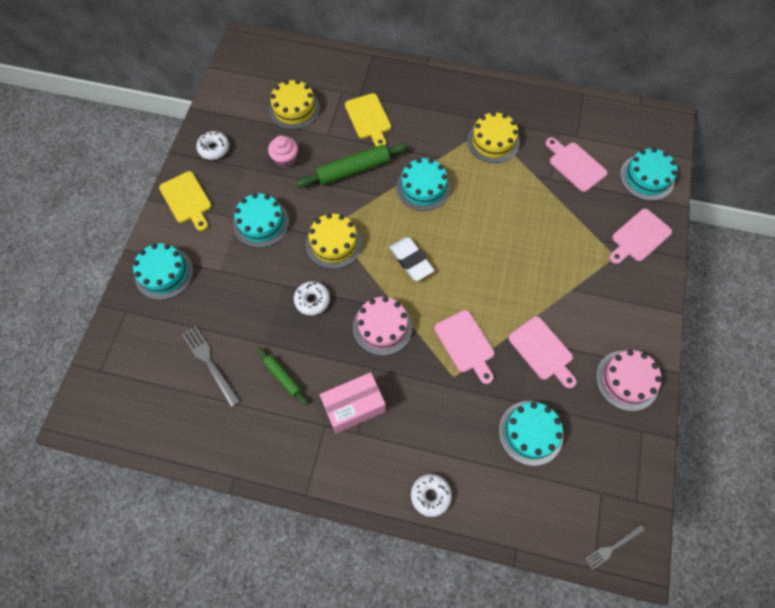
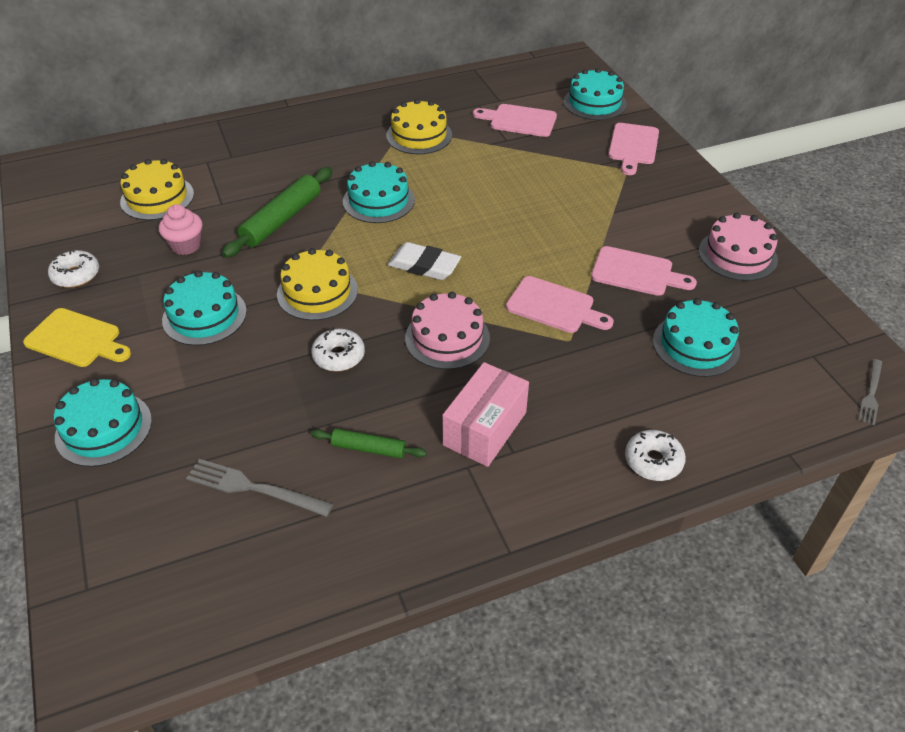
camera: 35 degrees left, 20 degrees down
yellow cutting board [345,93,391,147] -> none

